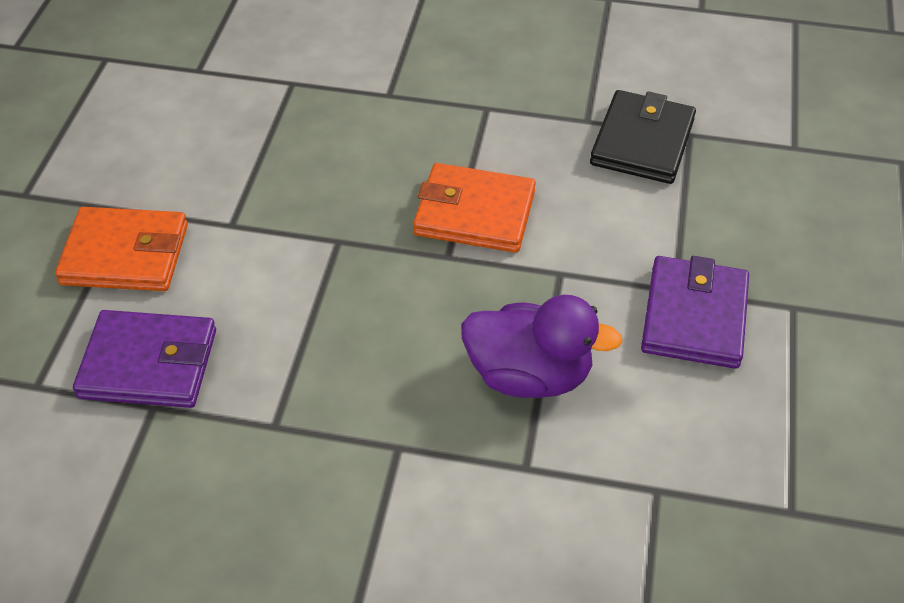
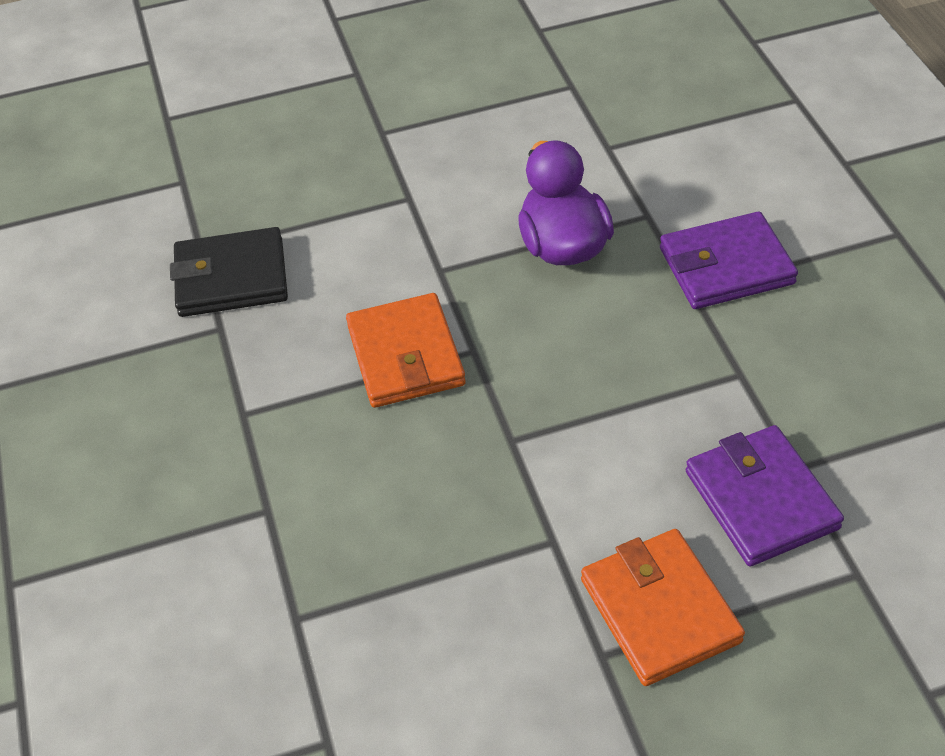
camera: 115 degrees left, 0 degrees up
purple wallet [641,256,749,369] -> purple wallet moved to [660,211,798,309]

